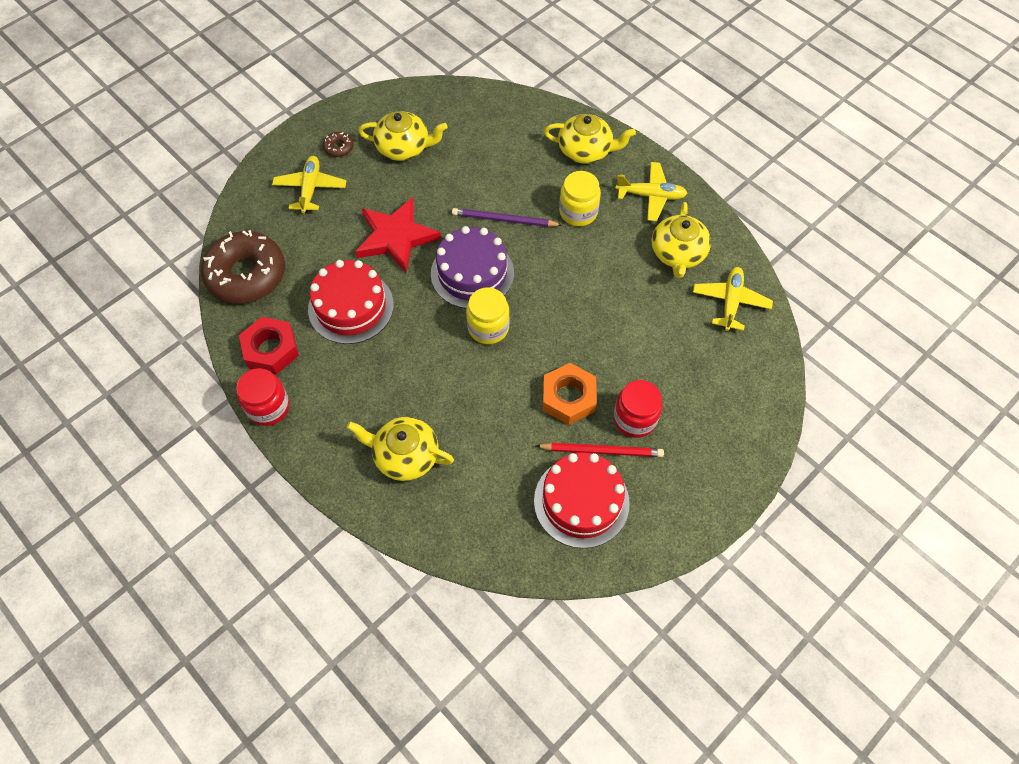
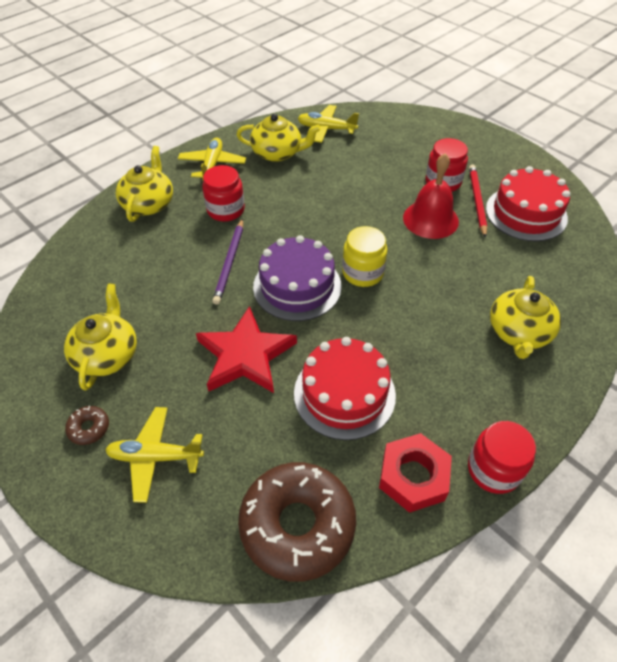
camera: 90 degrees left, 10 degrees down
orange nut [543,363,597,425] -> red bell [403,153,459,239]
yellow jar [559,171,601,226] -> red jar [202,165,245,222]

